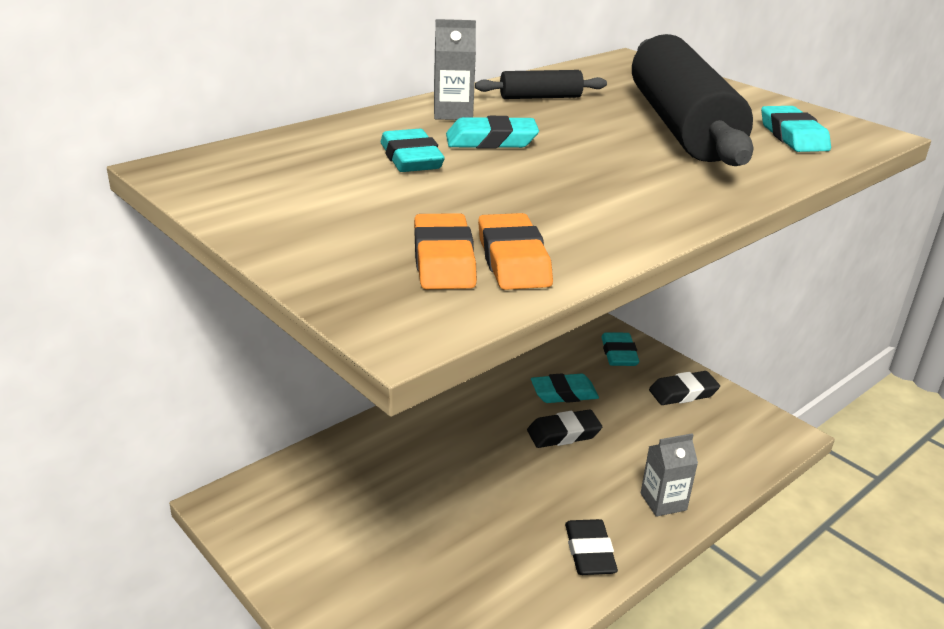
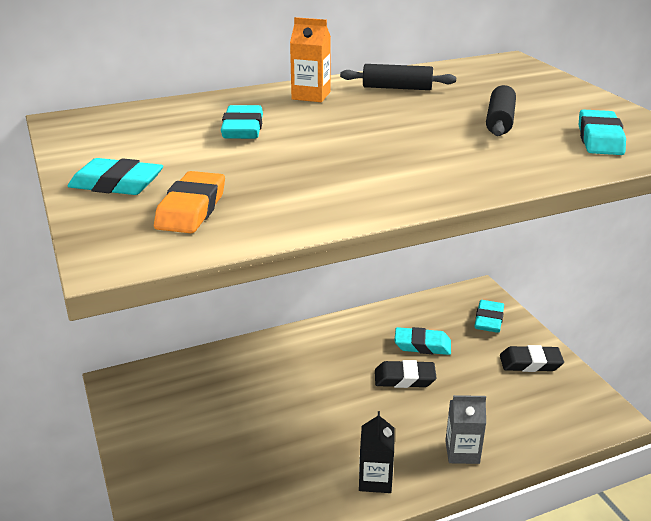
camera: 20 degrees right, 0 degrees up
grey carton [434,19,476,120] -> orange carton [290,17,331,102]
turquoise eraser [446,116,539,149] -> turquoise eraser moved to [68,158,163,195]
orange eraser [478,213,553,290] -> none
black eraser [565,519,618,575] -> black carton [359,411,395,493]
black rolling pin [632,34,754,166] -> black rolling pin [486,85,516,136], size x0.43

